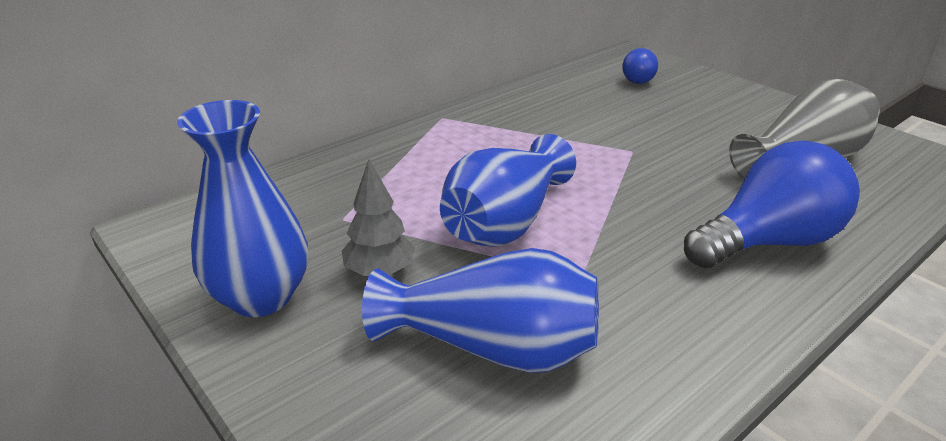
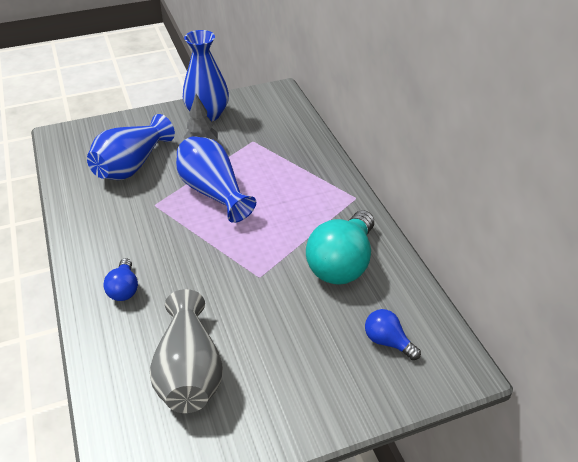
camera: 110 degrees right, 10 degrees up
blue light bulb [684,140,860,268] -> blue light bulb [103,258,138,301], size x0.50
none -> turquoise light bulb [306,210,374,285]

